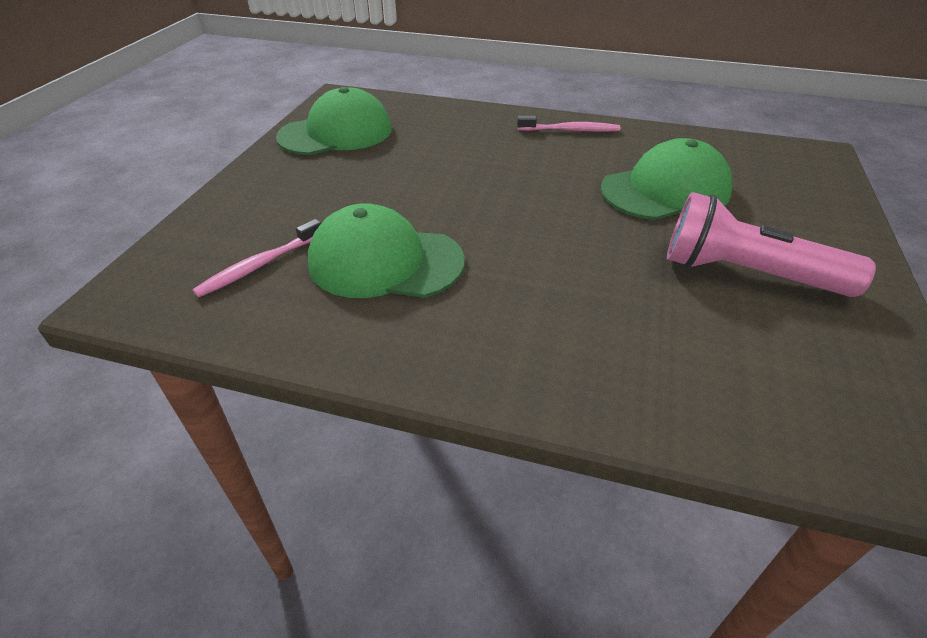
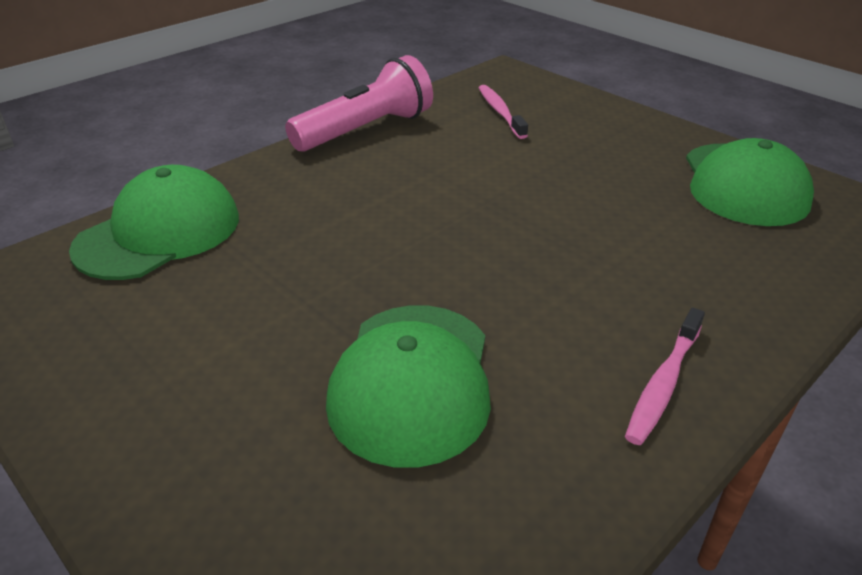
camera: 120 degrees right, 5 degrees down
green cap [308,203,465,298] -> green cap moved to [69,165,239,280]
pink flashlight [667,192,876,297] -> pink flashlight moved to [285,55,433,152]

